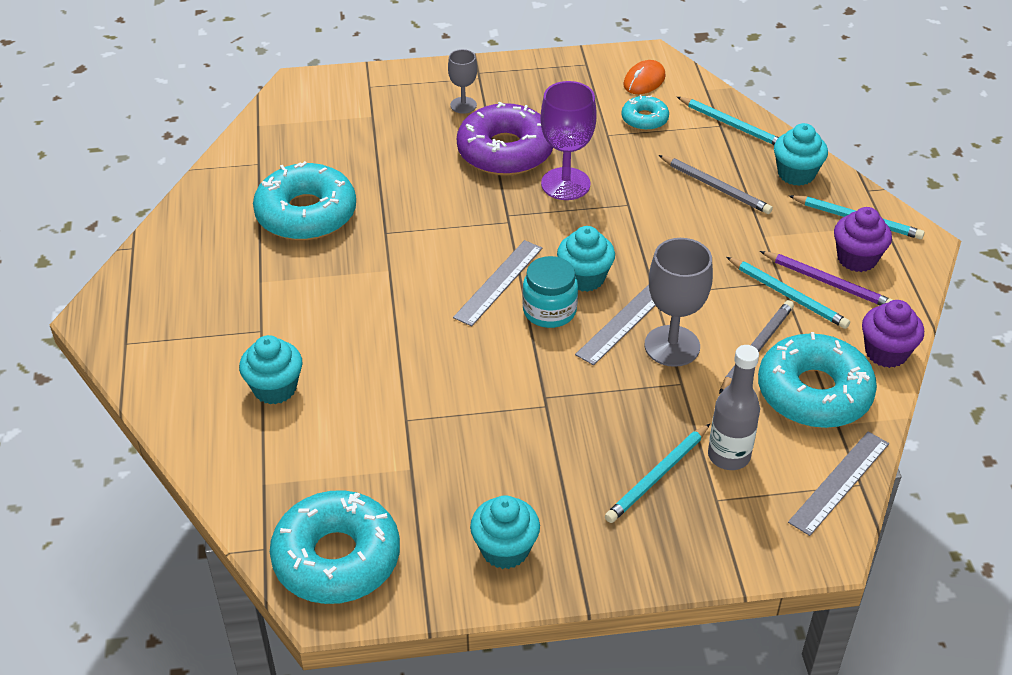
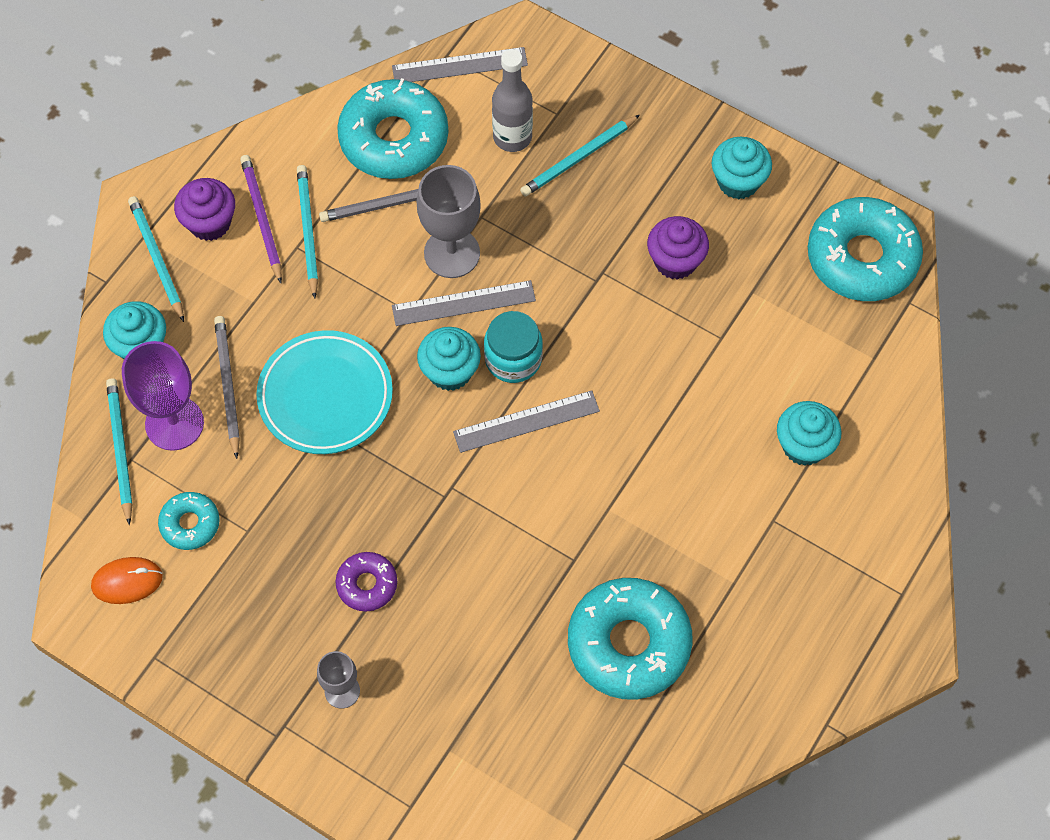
camera: 140 degrees left, 20 degrees up
purple donut [457,102,553,176] -> purple donut [335,552,397,612], size x0.50
purple goblet [540,81,597,200] -> purple goblet moved to [122,341,204,451]
turquoise pencil [605,424,710,523] -> turquoise pencil turned 150 degrees clockwise [520,115,640,197]
purple cupcake [862,300,924,368] -> purple cupcake moved to [647,216,709,280]
none -> turquoise plate [256,330,393,454]

